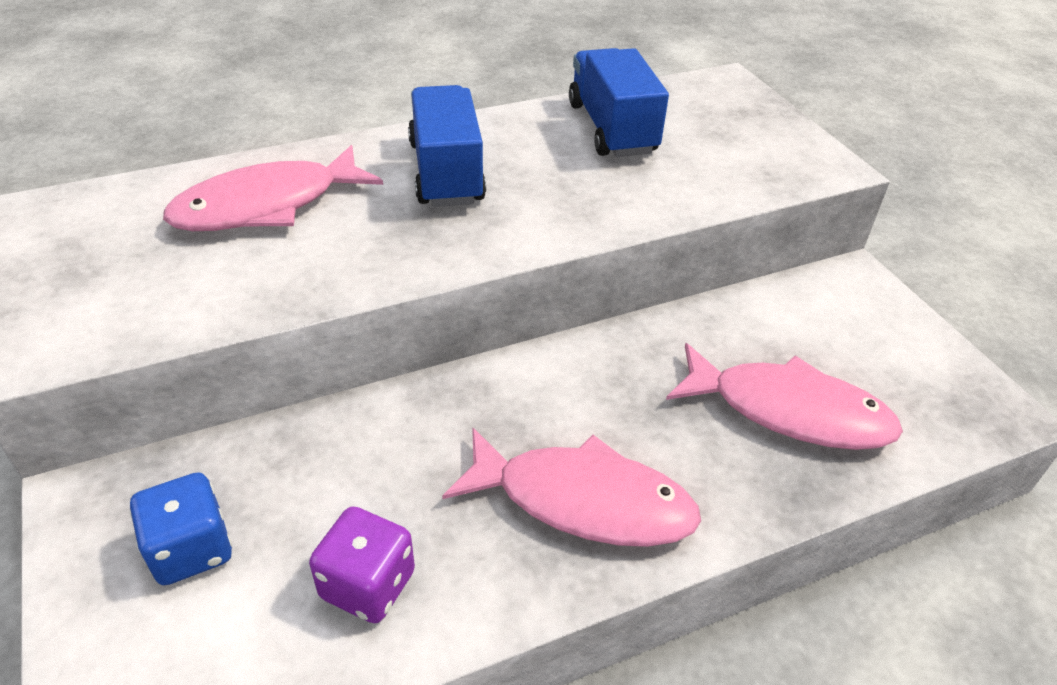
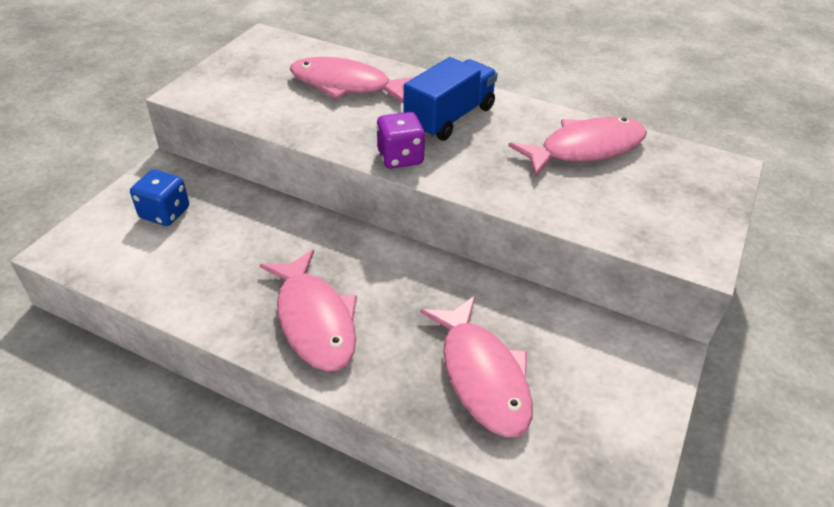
camera: 50 degrees right, 0 degrees up
purple dice [309,506,415,623] -> purple dice moved to [376,112,425,168]
blue truck [569,48,669,157] -> pink fish [508,117,647,177]

